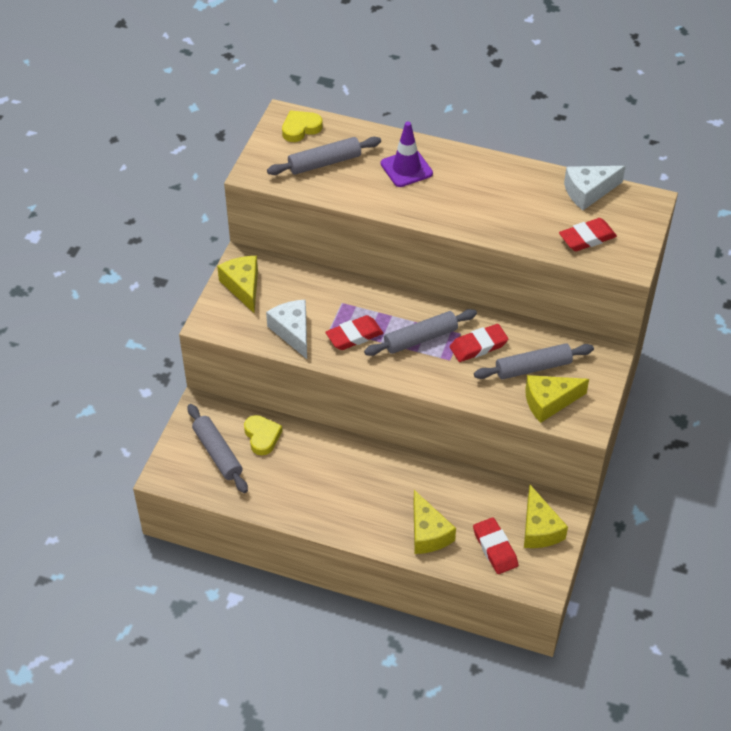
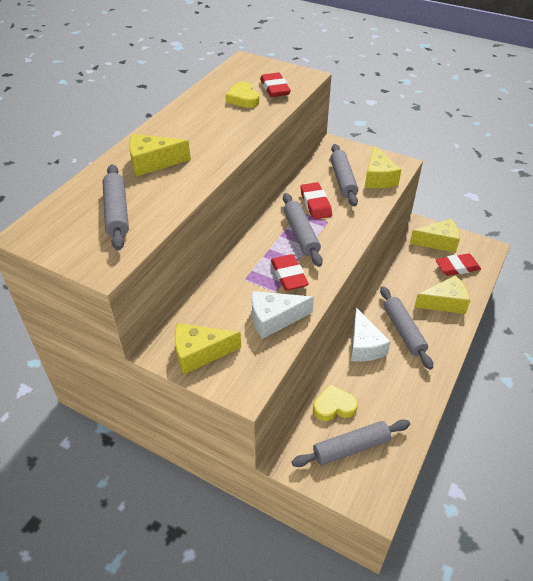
camera: 80 degrees left, 5 degrees down
yellow heart [282,110,323,142] -> yellow heart moved to [225,82,259,108]
purple traffic cone [381,122,433,187] -> yellow cheese [129,134,191,177]
white cheese [564,166,626,210] -> white cheese moved to [351,307,391,362]
none -> grey rolling pin [380,286,433,370]

